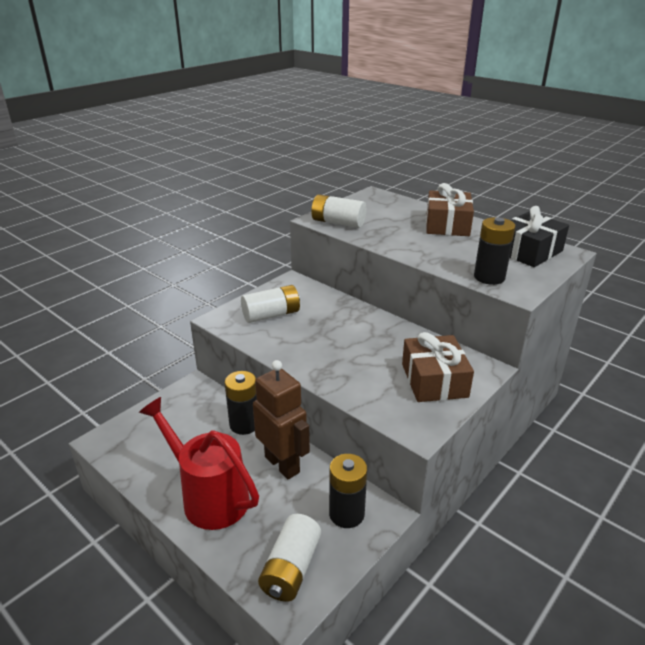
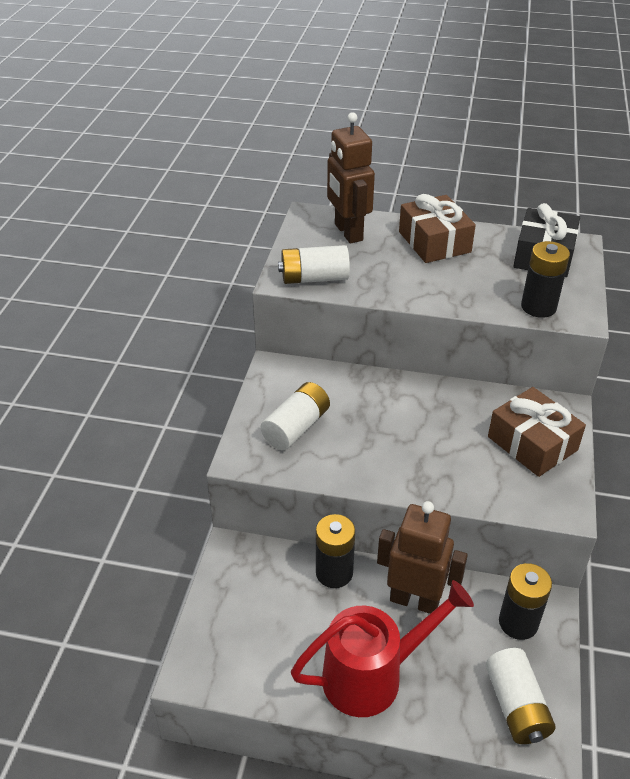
camera: 30 degrees left, 10 degrees up
red watering can [139,397,259,530] -> red watering can turned 150 degrees clockwise [291,580,474,717]
none -> brown robot [327,112,375,243]

